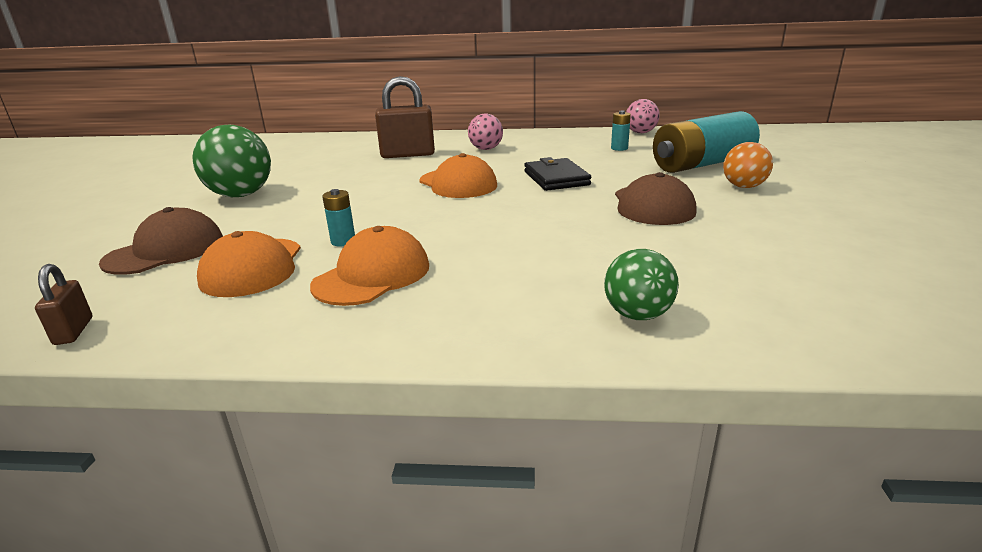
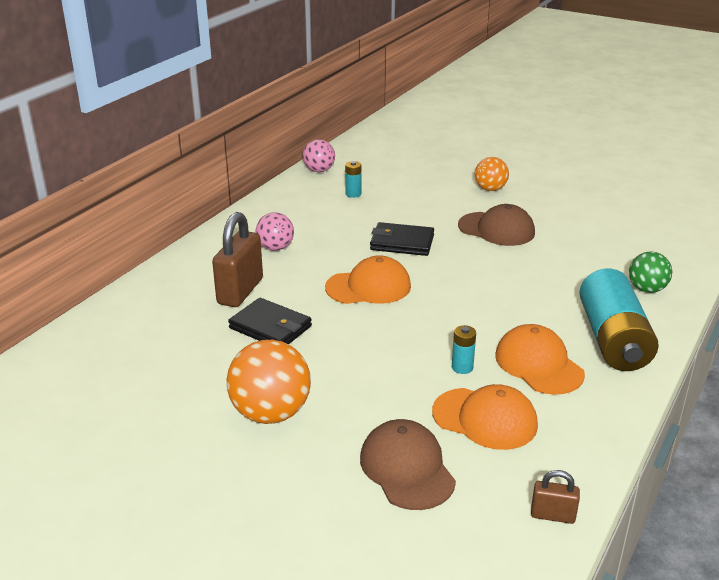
camera: 65 degrees left, 5 degrees up
green ball [192,125,271,197] -> orange ball [227,340,311,424]
turquoise battery [653,111,760,173] -> turquoise battery moved to [579,269,659,371]
none -> black wallet [228,298,312,344]

